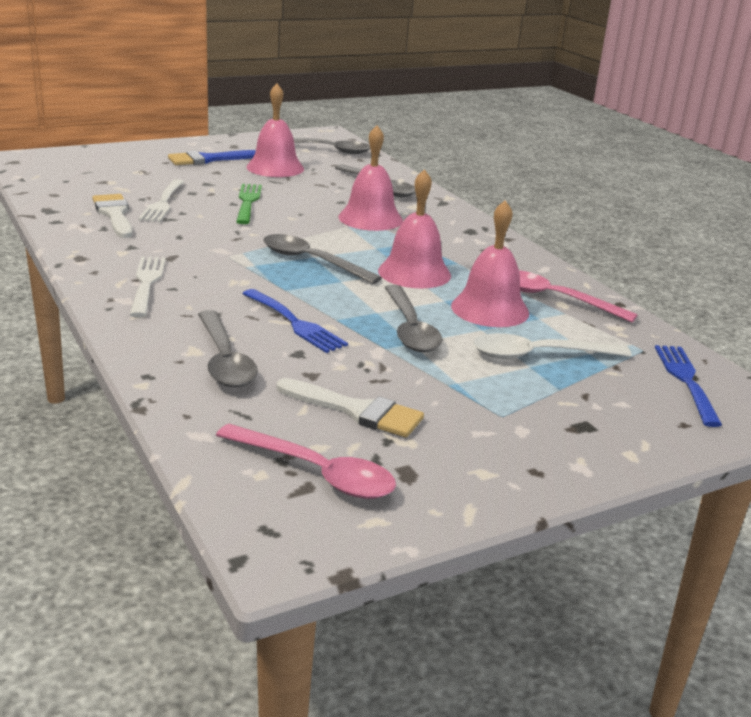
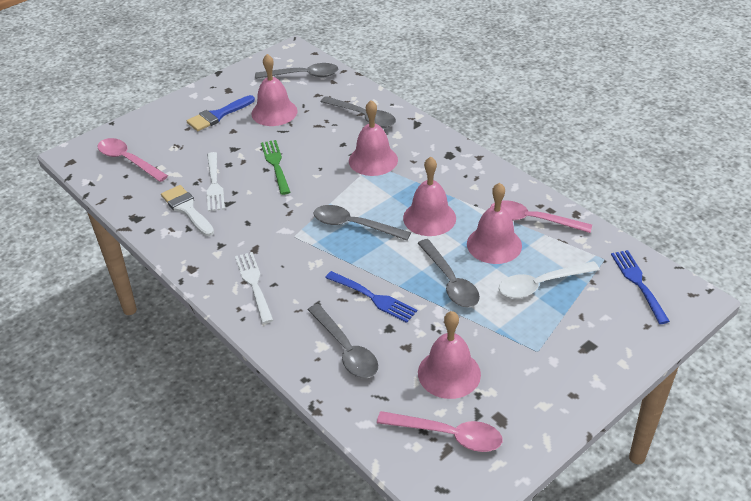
camera: 10 degrees left, 15 degrees up
white brush [276,378,424,437] -> pink bell [418,311,481,399]
none -> pink spoon [97,138,168,182]

